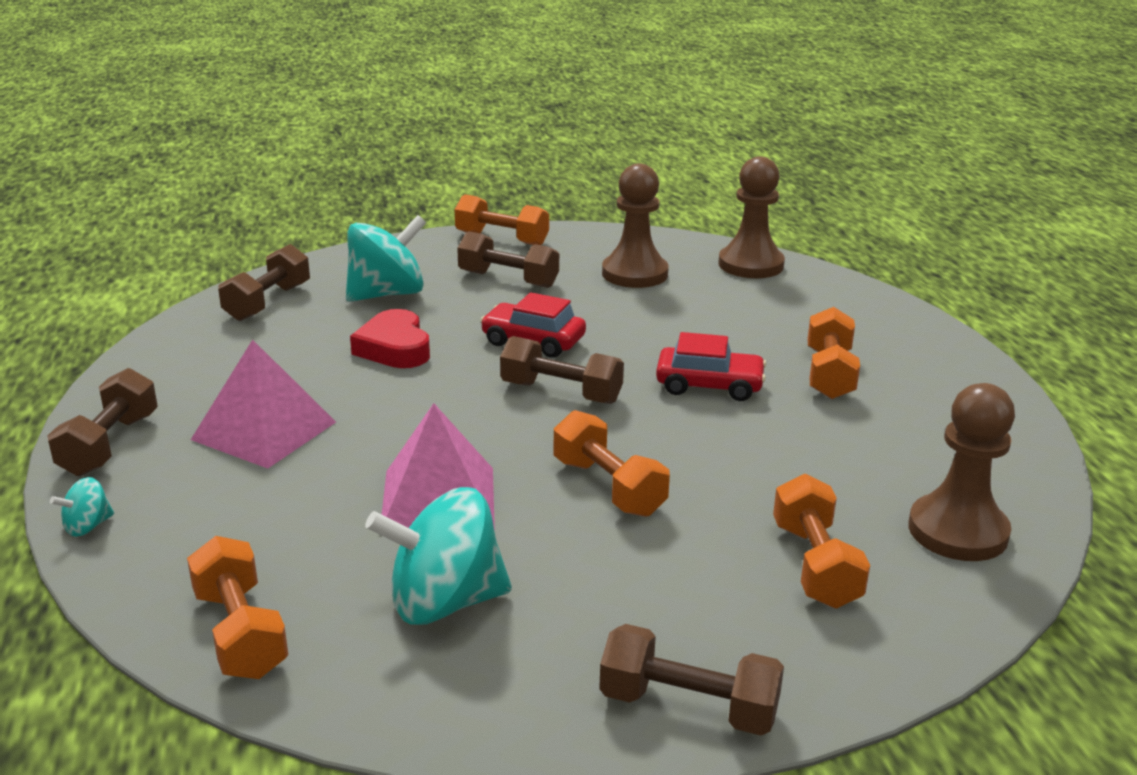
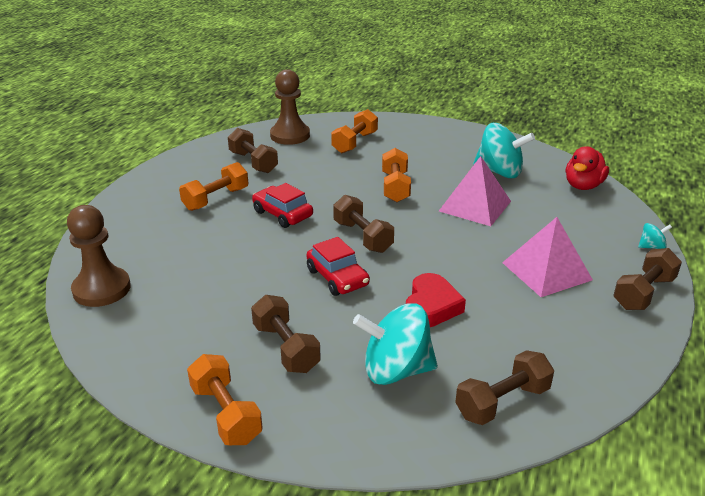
camera: 145 degrees left, 5 degrees up
orange dumbbell [187,536,288,679] -> red duck [566,146,609,190]
brown dumbbell [599,624,784,735] -> brown dumbbell moved to [228,128,278,173]
brown pawn [602,163,669,288] -> none

